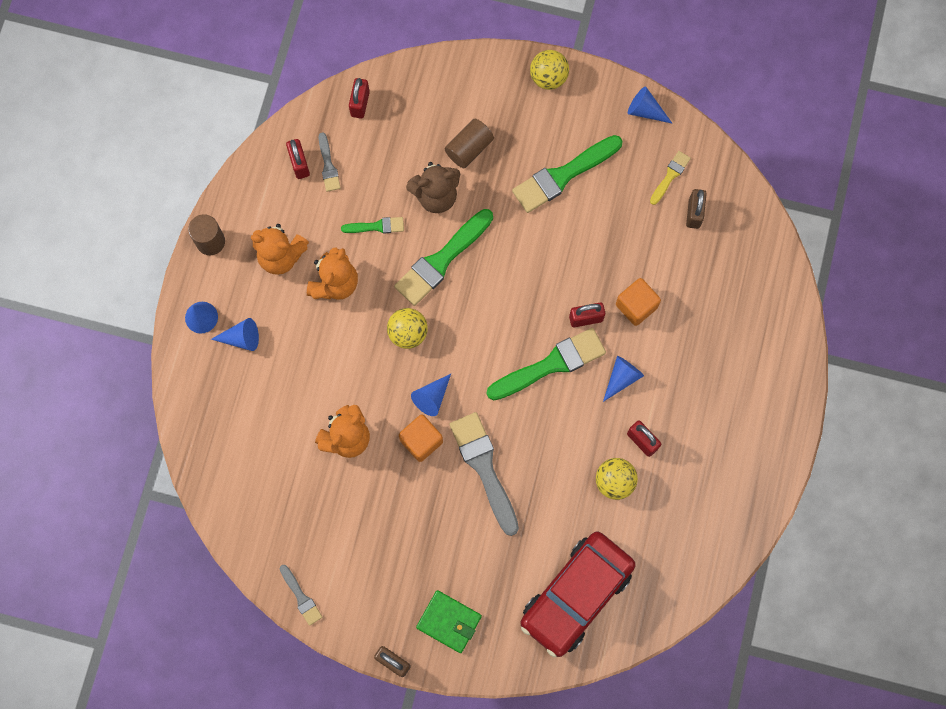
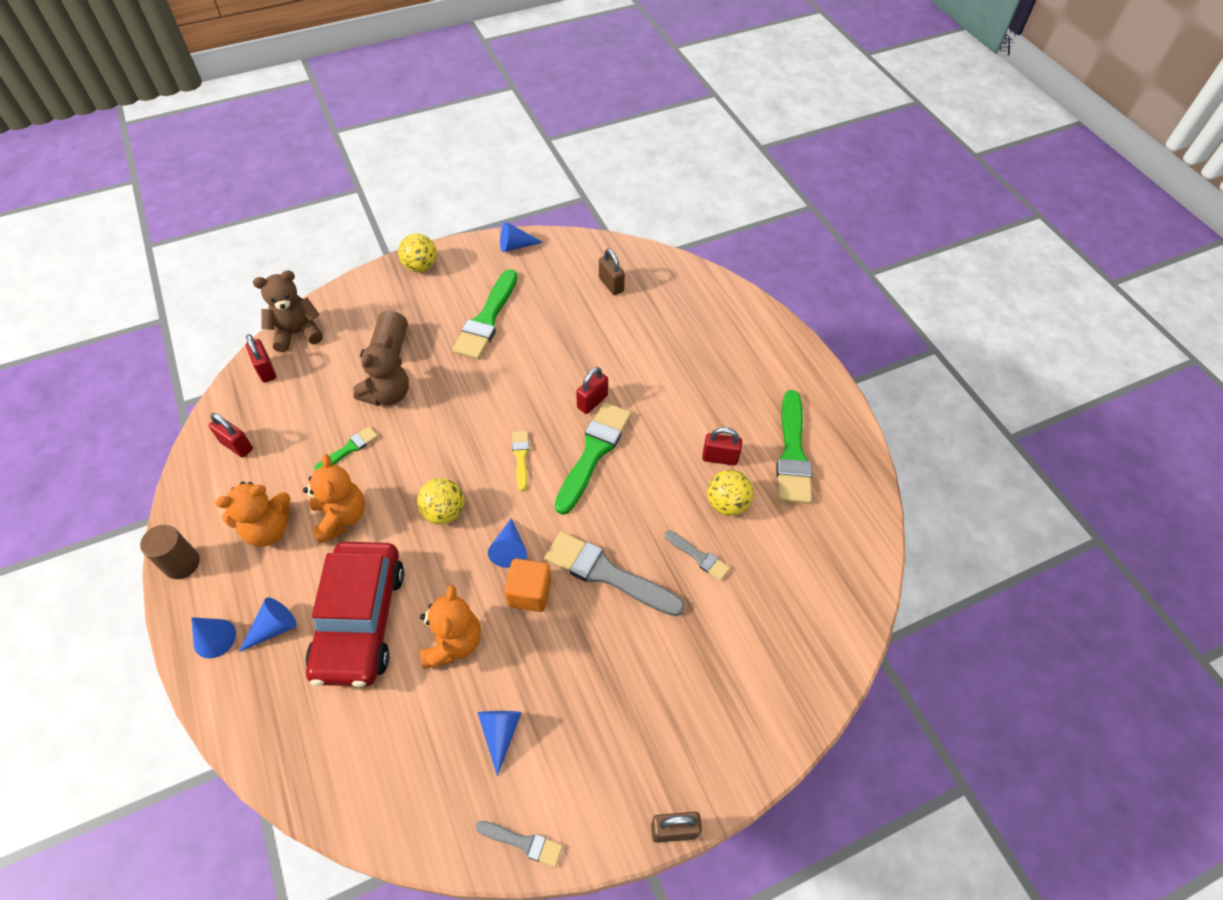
camera: 40 degrees left, 20 degrees down
grey brush [319,132,341,192] -> grey brush moved to [665,530,730,581]
green brush [394,209,493,306] -> green brush moved to [776,390,812,504]
green wallet [416,590,482,653] -> none
red car [520,532,636,657] -> red car moved to [306,542,404,687]
blue cone [603,356,644,402] -> blue cone moved to [478,711,522,776]
orange cube [616,278,661,326] -> none
yellow brush [650,151,691,205] -> yellow brush moved to [512,431,529,491]
none -> brown teddy bear [253,270,323,352]

